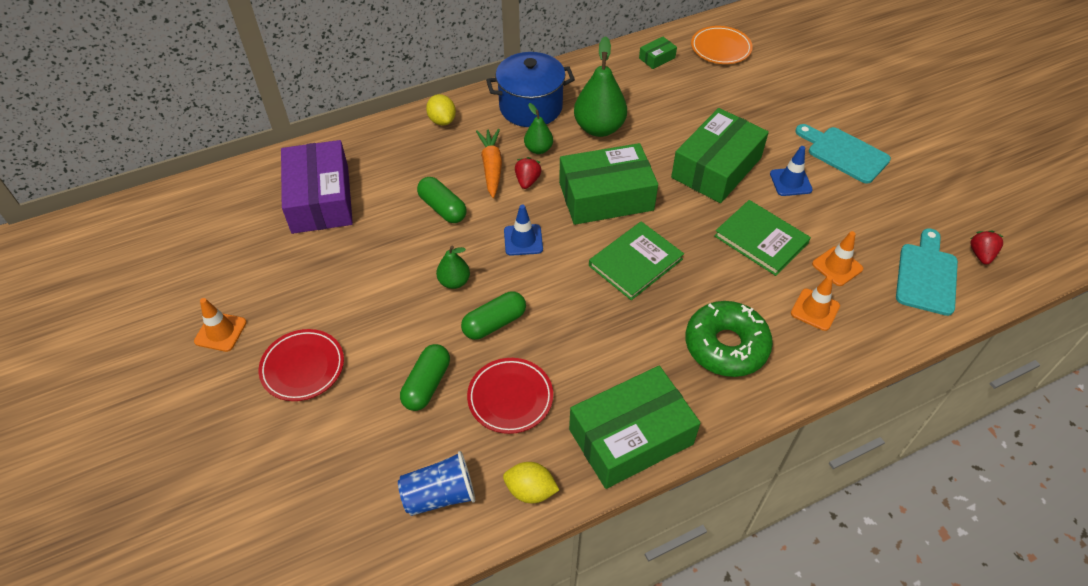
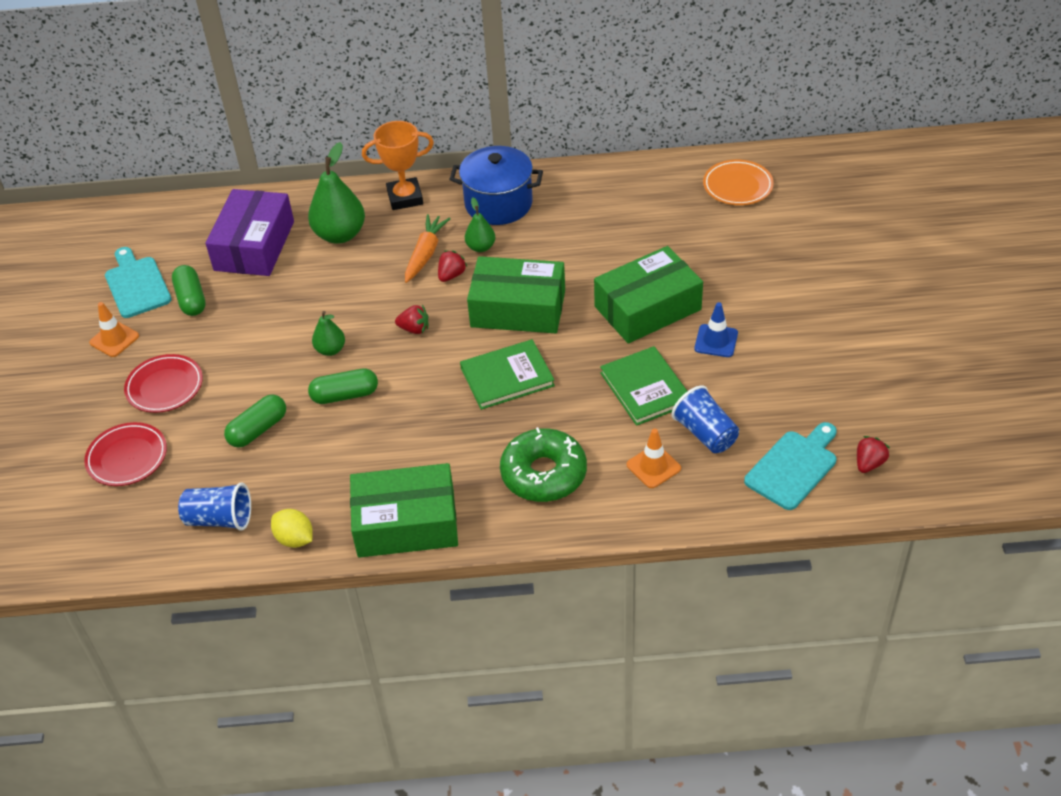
camera: 25 degrees right, 5 degrees down
green capsule [417,177,467,223] -> green capsule moved to [172,265,206,316]
yellow lemon [426,94,456,125] -> orange trophy [362,121,434,210]
red plate [467,358,553,434] -> red plate moved to [84,422,167,486]
blue traffic cone [504,205,543,256] -> red strawberry [395,305,429,334]
green pear [574,36,627,137] -> green pear moved to [308,142,365,244]
green box [639,37,677,69] -> none
turquoise cutting board [795,124,891,184] -> turquoise cutting board moved to [105,247,172,318]
orange traffic cone [812,231,863,286] -> blue cup [672,386,739,453]

